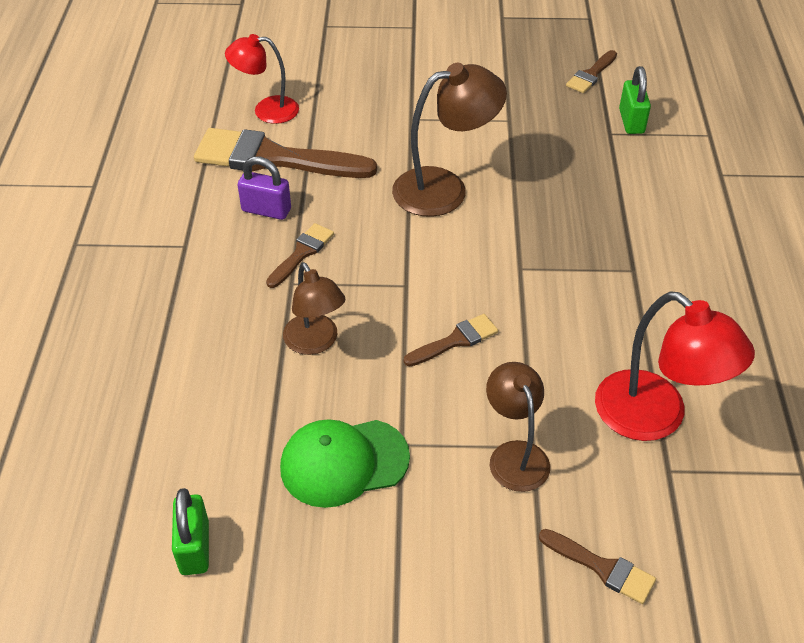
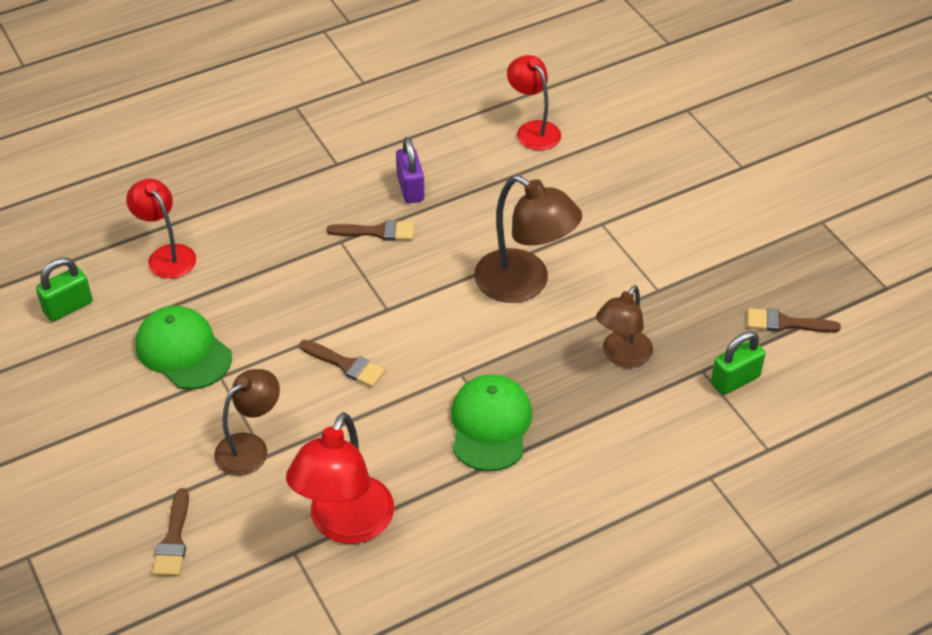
camera: 60 degrees right, 0 degrees up
brown brush [194,128,377,178] -> none
brown lamp [283,262,346,355] -> brown lamp moved to [596,285,653,368]
none -> red lamp [126,179,196,279]
none -> green cap [451,375,532,471]

